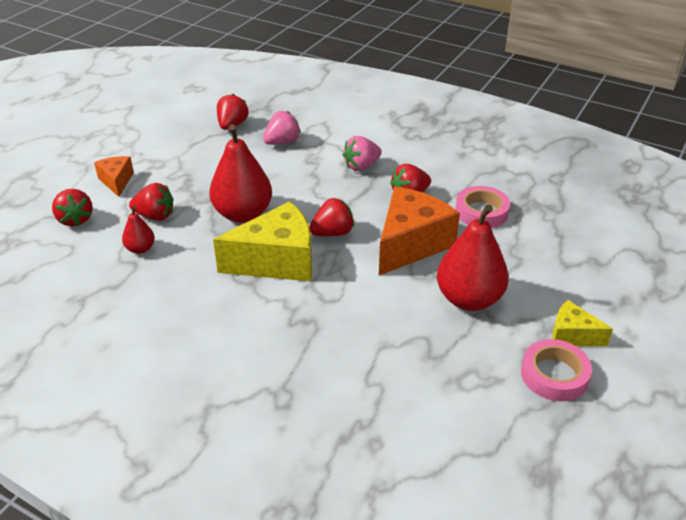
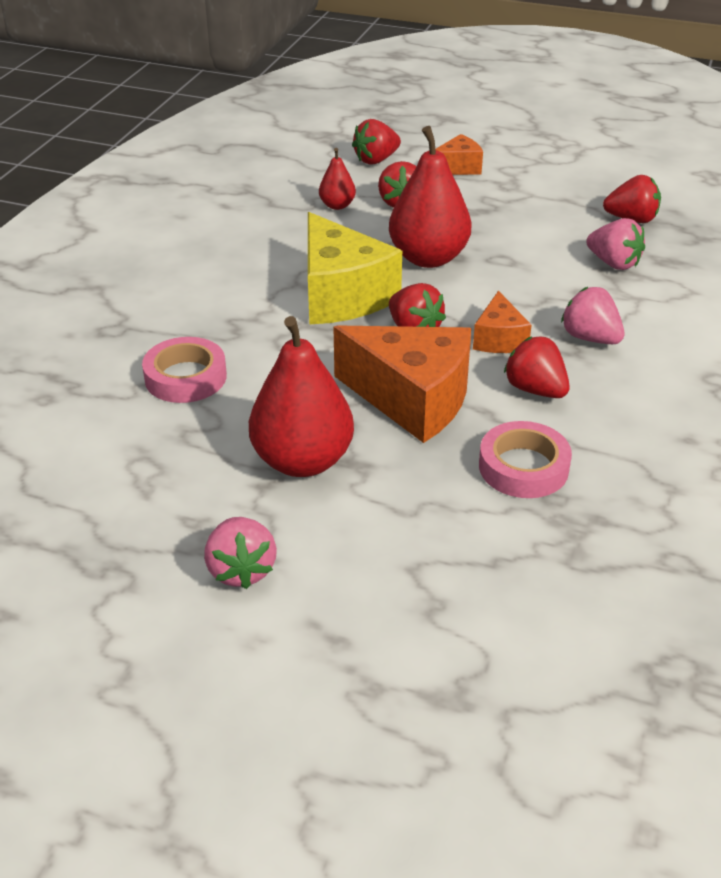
camera: 80 degrees right, 0 degrees up
pink tape [521,339,592,401] -> pink tape moved to [142,337,227,403]
yellow cheese [552,300,613,346] -> pink strawberry [204,517,277,589]
none -> orange cheese [473,291,532,353]

